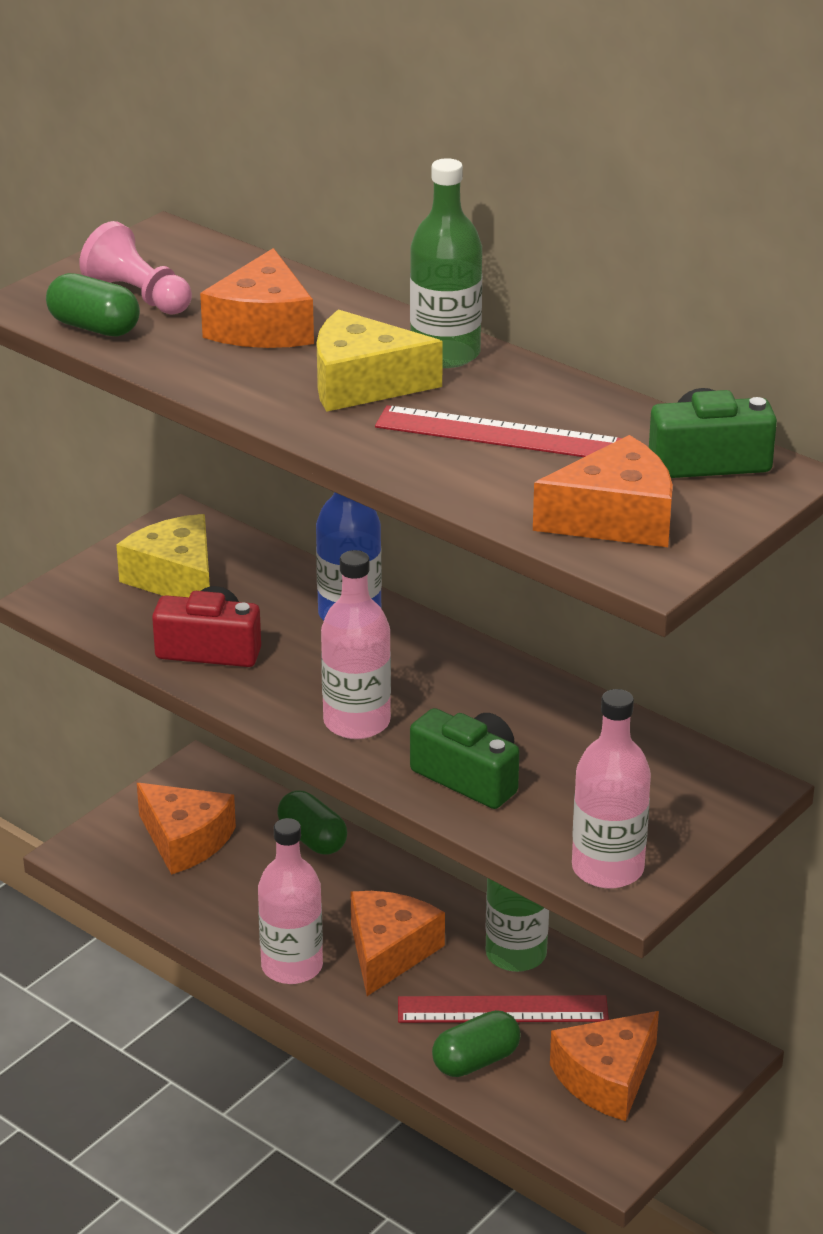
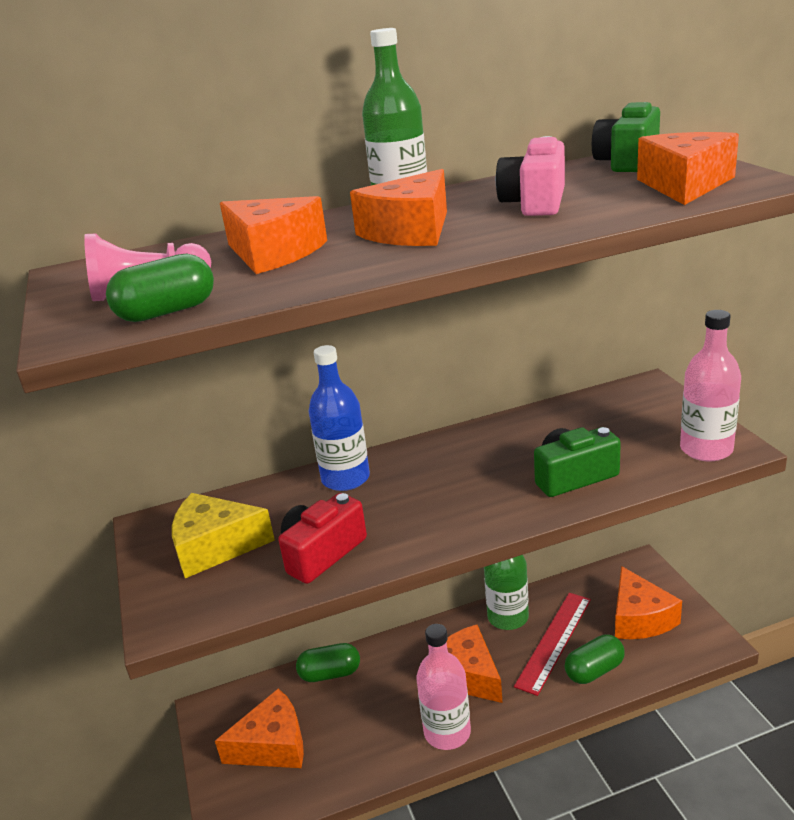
camera: 55 degrees left, 5 degrees down
yellow cheese [317,309,443,412] -> orange cheese [350,169,447,246]
pink bottle [321,550,391,739] -> none
red ruler [375,405,622,457] -> pink camera [496,136,565,216]
green capsule [432,1010,521,1077] -> green capsule turned 60 degrees clockwise [565,634,625,684]

